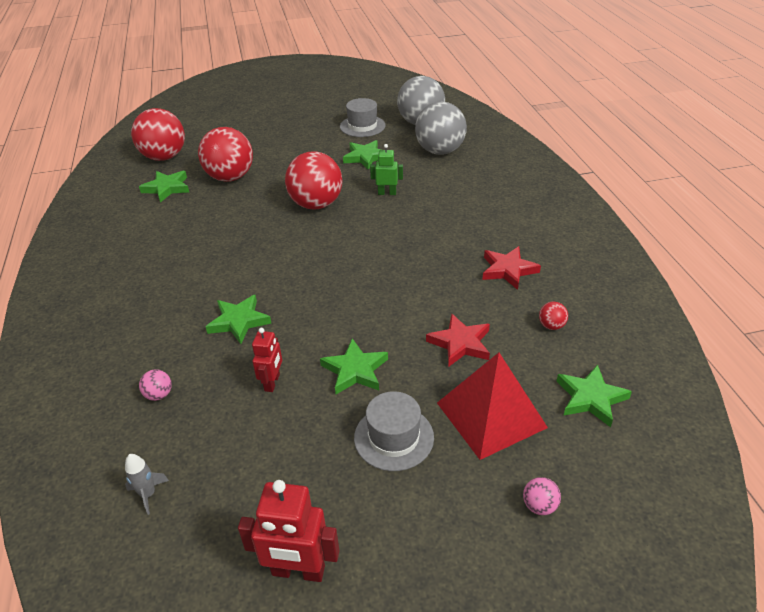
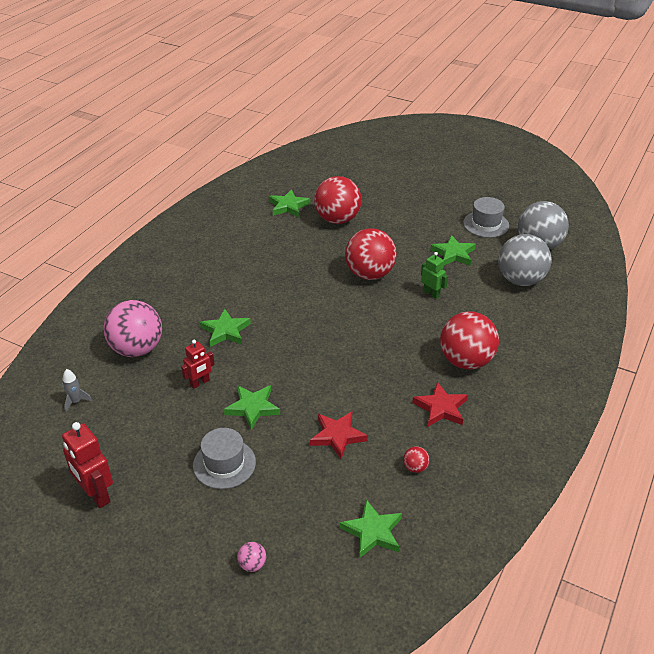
camera: 40 degrees right, 0 degrees up
red ball [131,108,185,161] -> red ball moved to [440,311,499,370]
pink ball [139,369,172,401] -> pink ball [103,300,162,357], size x2.49
red pyramid [437,353,548,460] -> none

